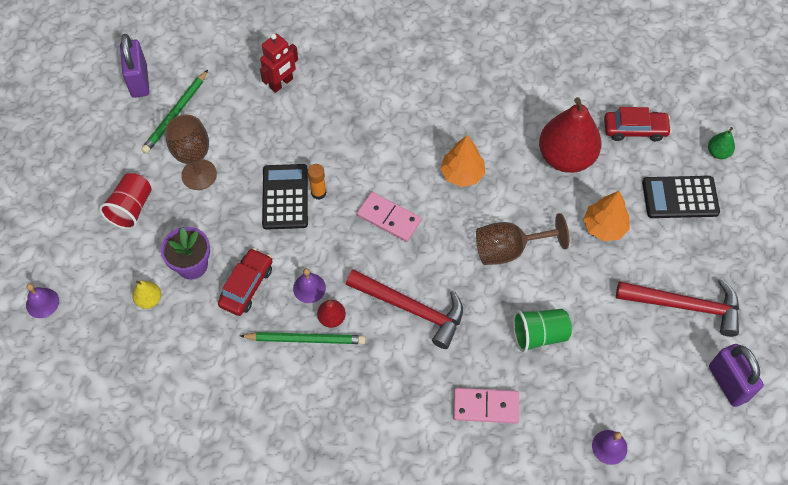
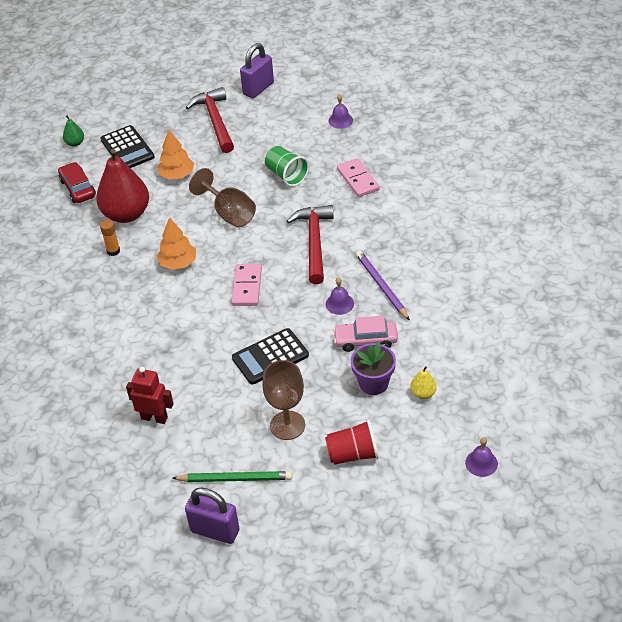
camera: 115 degrees left, 15 degrees down
purple padlock [120,34,150,98] -> purple padlock turned 60 degrees clockwise [185,488,240,544]
red car [218,248,273,316] -> pink car [333,316,398,352]
green pencil [240,332,366,344] -> purple pencil [356,250,410,321]
orange glue stick [308,164,326,200] -> orange glue stick moved to [100,219,120,256]
red pear [317,300,346,328] -> none

